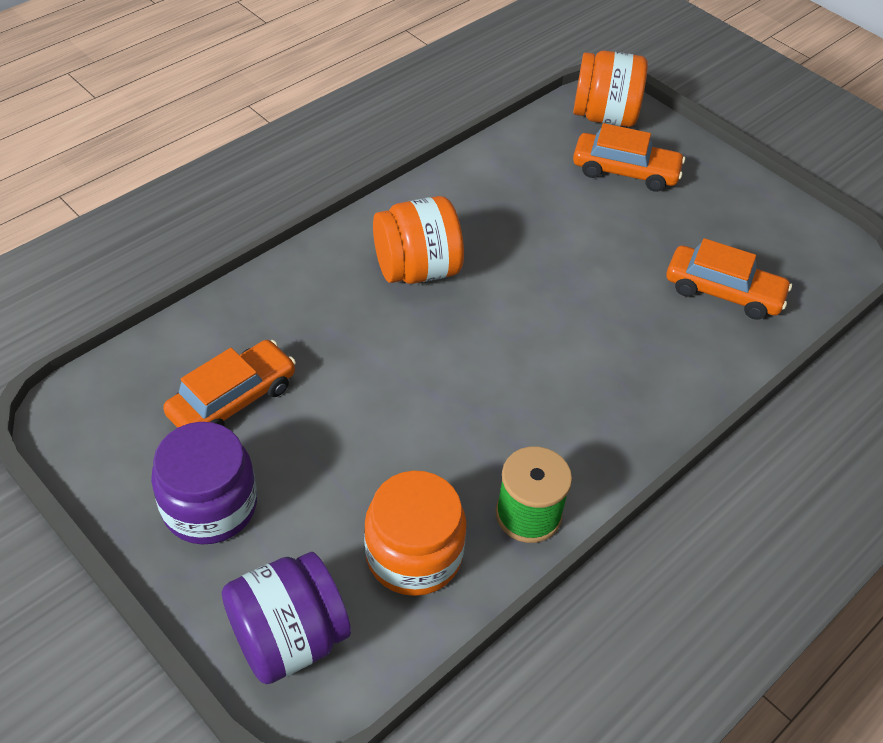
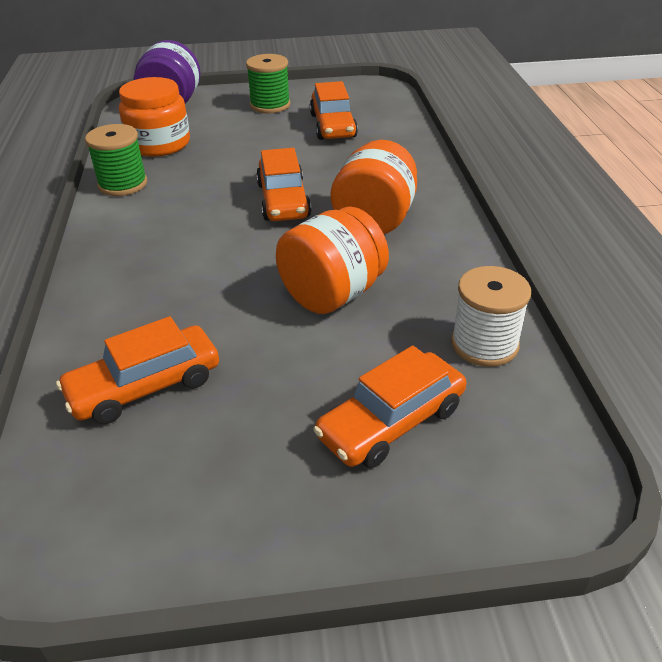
camera: 130 degrees right, 10 degrees down
purple jar [151,422,257,544] -> green spool [246,54,290,113]
orange jar [573,51,648,127] -> orange jar moved to [276,207,389,314]
none -> orange car [256,148,311,221]
none -> white spool [451,266,531,367]

